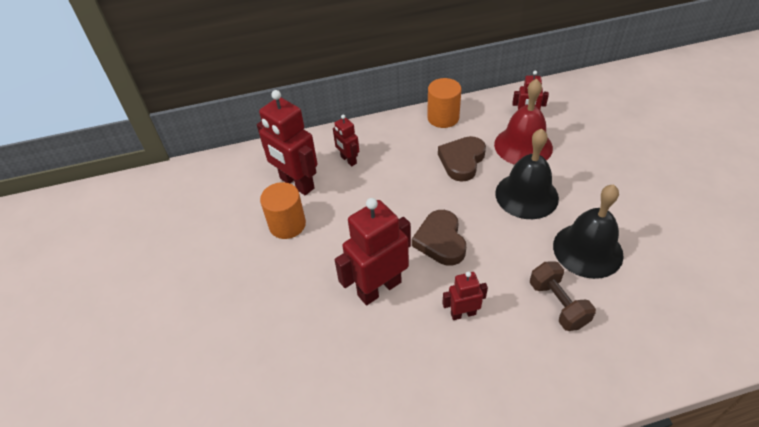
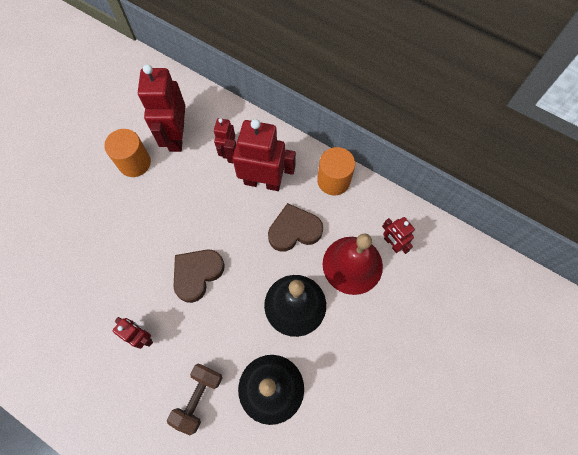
camera: 45 degrees right, 20 degrees up
red robot [335,198,411,305] -> red robot moved to [224,119,296,191]

